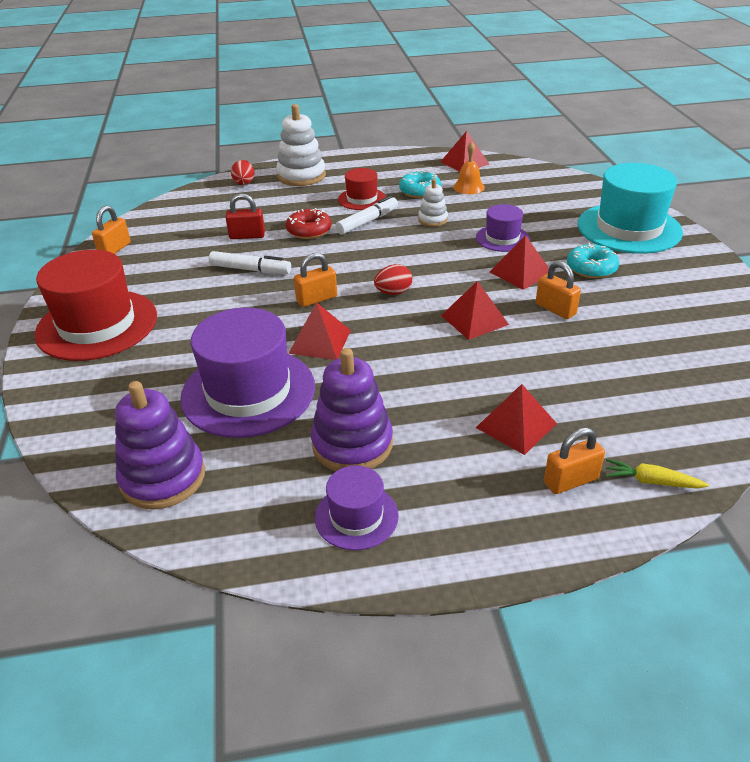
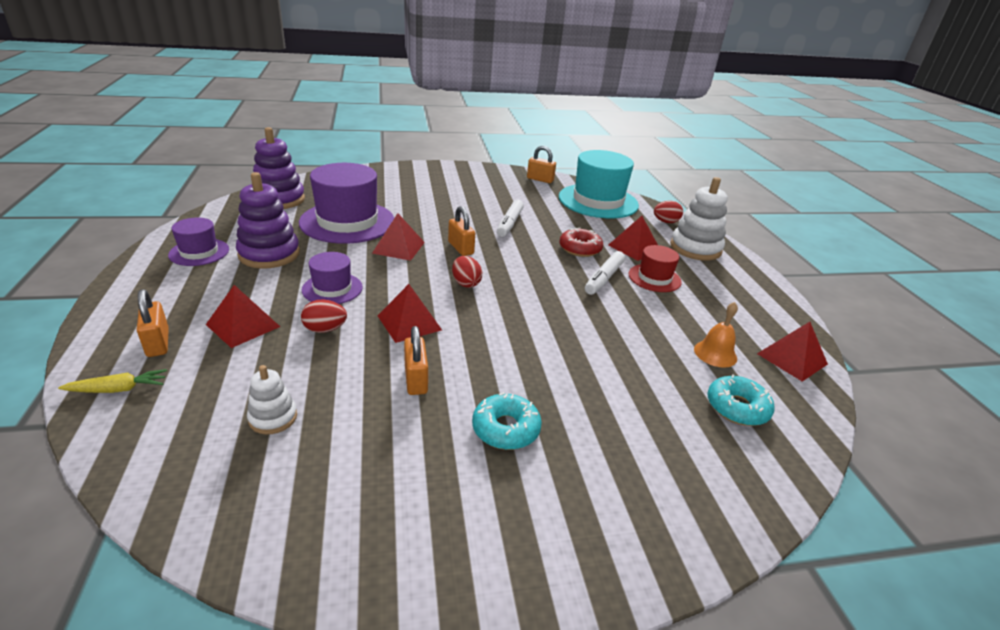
camera: 85 degrees right, 5 degrees down
red hat [35,250,157,361] -> none
red padlock [226,193,265,239] -> none
white marker [335,196,398,235] -> white marker turned 75 degrees clockwise [585,251,625,295]
turquoise donut [399,170,441,198] -> turquoise donut moved to [707,374,775,426]
white stacking toy [418,179,448,227] -> white stacking toy moved to [247,365,297,434]
purple hat [476,204,530,252] -> purple hat moved to [302,252,363,304]
red pyramid [490,235,549,290] -> red pyramid moved to [608,216,658,261]
orange padlock [536,261,581,319] -> orange padlock turned 60 degrees counterclockwise [404,326,428,395]
turquoise hat [578,163,683,254] -> turquoise hat moved to [559,150,639,218]
yellow carrot [605,459,709,489] -> yellow carrot turned 60 degrees clockwise [58,369,167,393]
none -> red egg [301,299,347,333]

